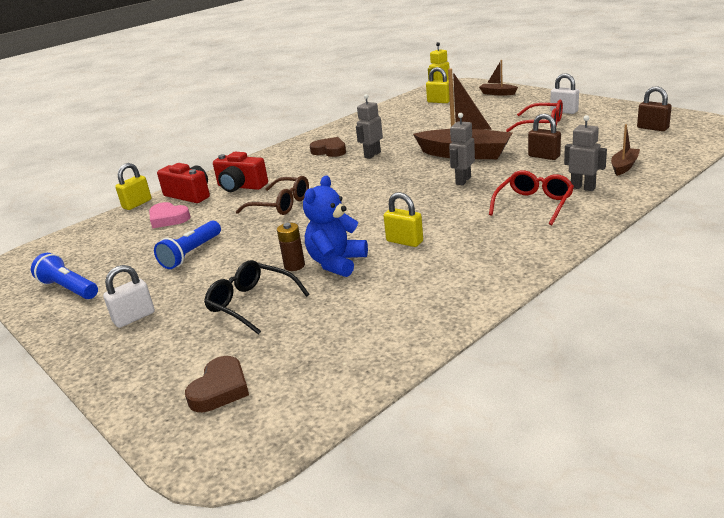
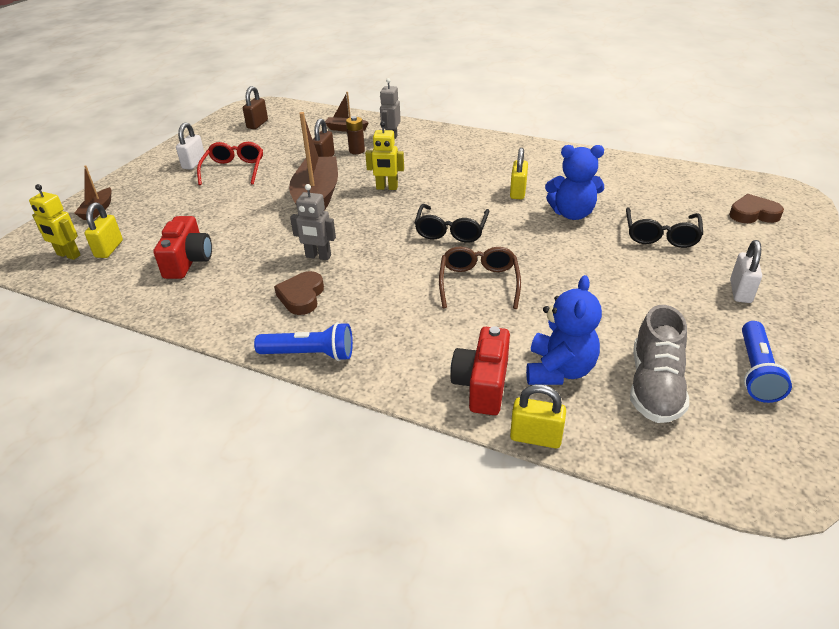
camera: 115 degrees left, 10 degrees up
white padlock [103,265,155,328] -> white padlock turned 75 degrees clockwise [730,240,762,303]
pink heart [149,202,190,229] -> blue teddy bear [526,275,602,385]
blue flashlight [154,221,221,269] -> blue flashlight moved to [254,322,353,361]
red camera [213,152,268,192] -> red camera moved to [153,216,212,279]
brown battery [277,223,305,271] -> brown battery moved to [346,116,365,154]
grey robot [449,113,475,185] -> yellow robot [365,121,404,190]
red glasses [489,170,574,225] -> none
none -> black glasses [415,204,489,243]
none -> grey shoe [630,305,689,423]

